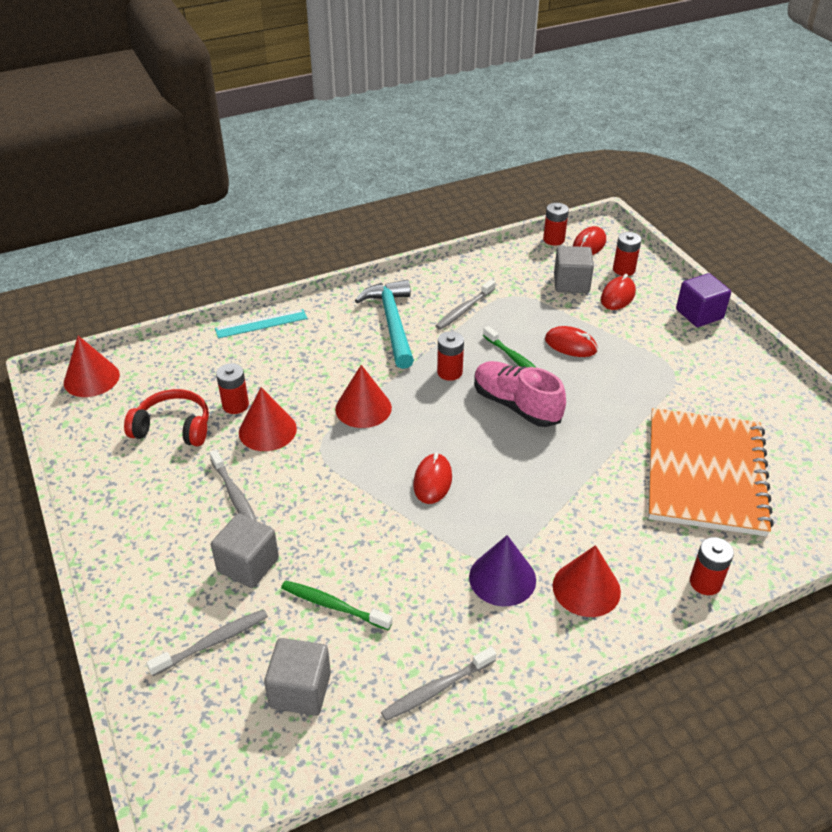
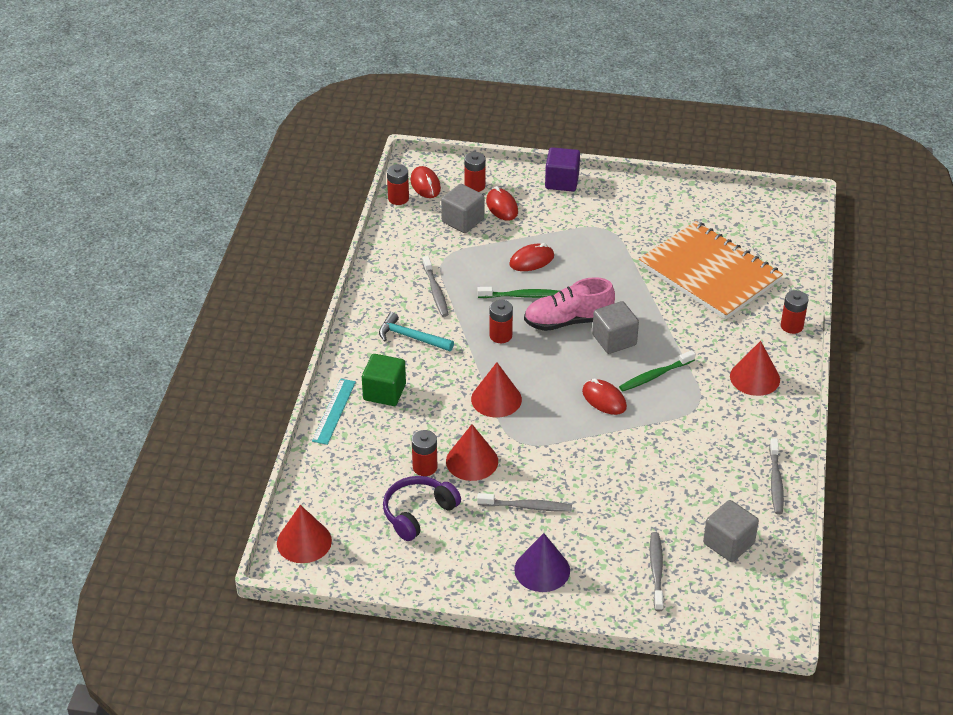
camera: 55 degrees left, 0 degrees up
red headphones [124,389,209,446] -> purple headphones [383,476,461,541]
grey cube [211,514,279,588] -> grey cube moved to [592,301,639,354]
green toothbrush [281,580,392,631] -> green toothbrush moved to [619,350,695,391]
turquoise hammer [355,280,414,369] -> turquoise hammer [379,312,454,351], size x0.66
purple cone [469,535,536,606] -> purple cone moved to [514,533,570,592]
none -> green cube [362,354,406,406]

